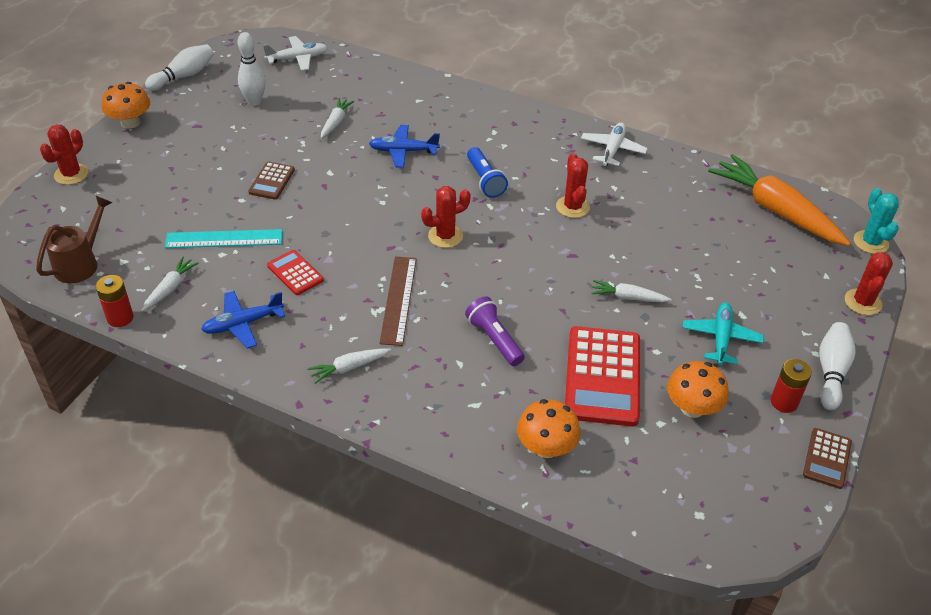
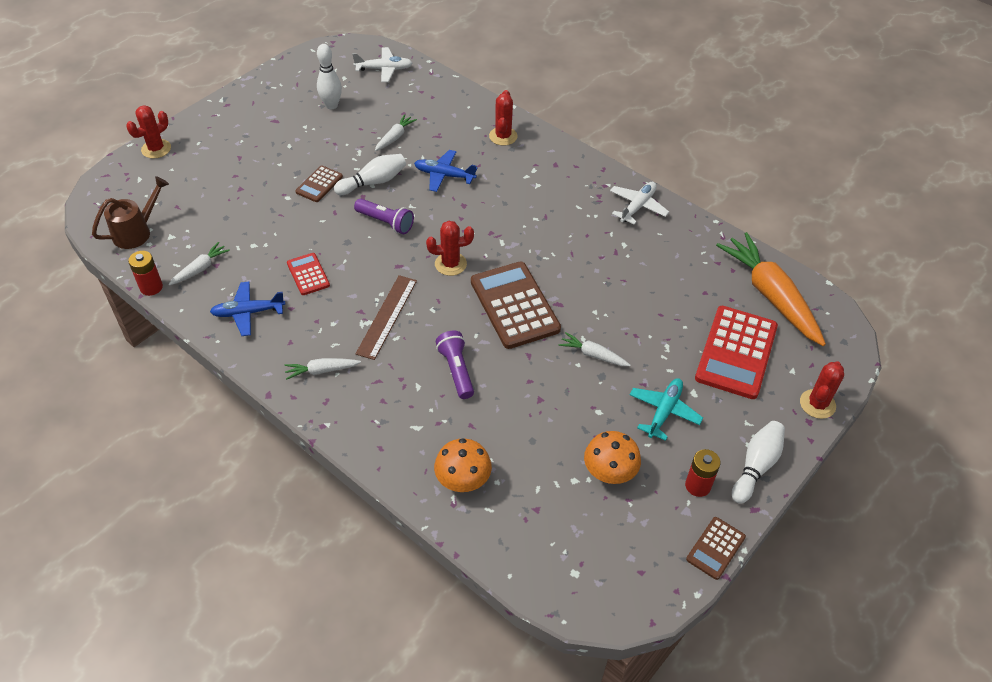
camera: 15 degrees right, 5 degrees up
orange mushroom [102,82,150,129] -> none
white bowling pin [145,44,214,91] -> white bowling pin moved to [334,154,406,195]
turquoise ruler [165,229,283,248] -> none
blue flashlight [467,147,508,198] -> none
red cactus [556,153,590,218] -> red cactus moved to [489,90,518,146]
red calculator [565,326,640,427] -> red calculator moved to [695,306,778,399]
turquoise cactus [854,188,899,254] -> none
none -> purple flashlight [354,199,414,234]
none -> brown calculator [471,261,561,349]

